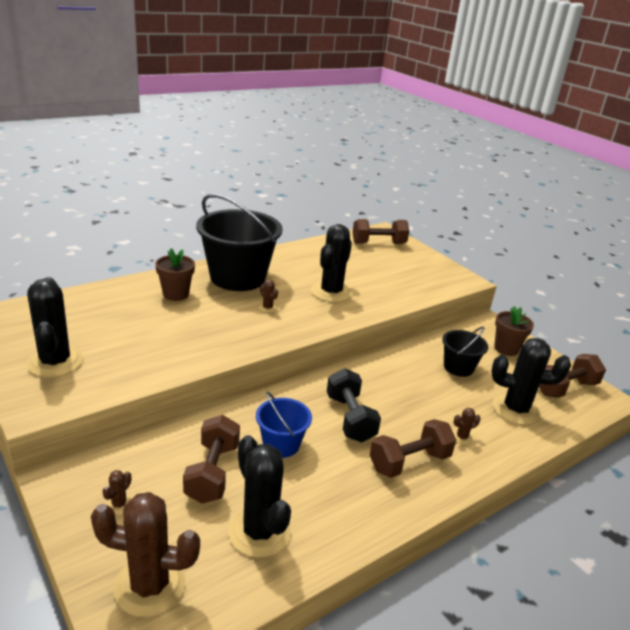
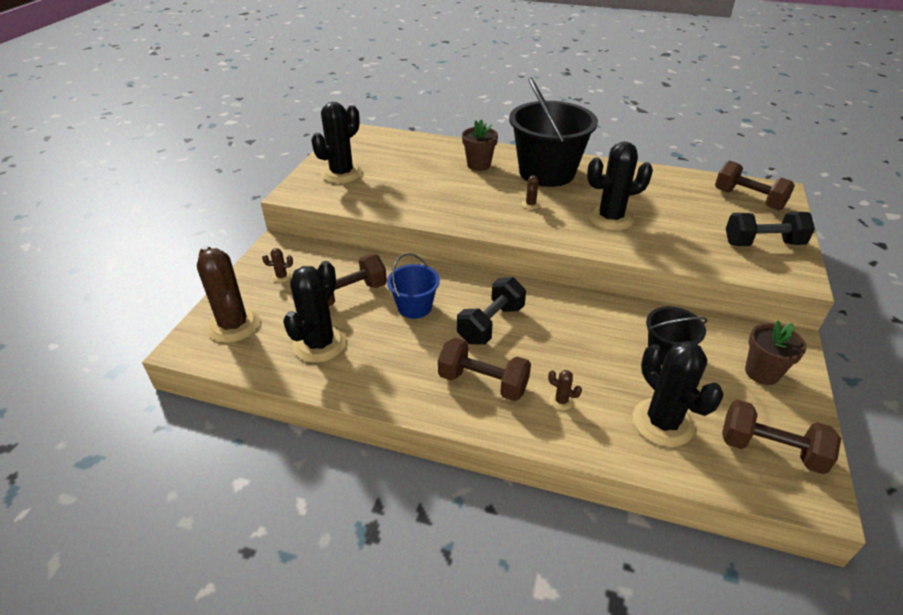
camera: 55 degrees right, 10 degrees up
none -> black dumbbell [726,211,815,246]

